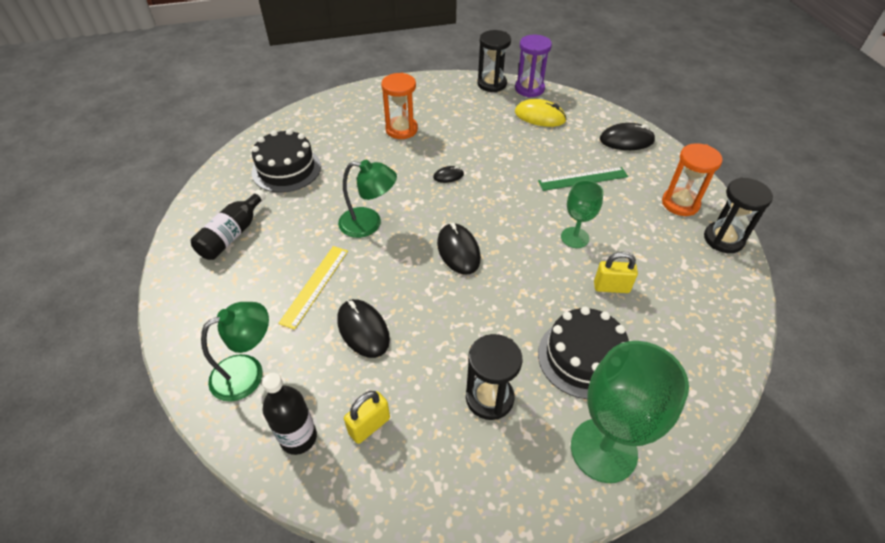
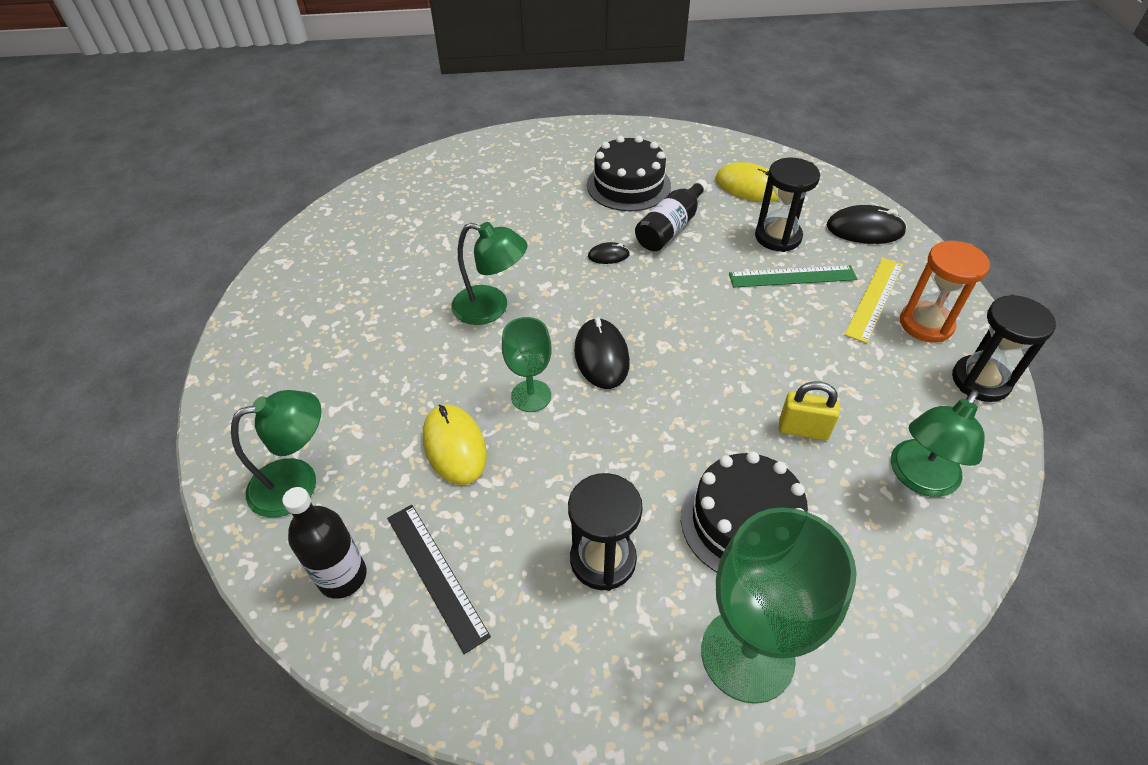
camera: 10 degrees right, 0 degrees up
black bottle [191,190,266,260] -> black bottle moved to [635,179,708,251]
black cake [252,129,321,193] -> black cake moved to [587,136,671,211]
yellow ruler [278,246,348,330] -> yellow ruler moved to [844,258,903,343]
black mouse [337,299,390,358] -> yellow mouse [423,404,487,485]
yellow padlock [344,391,390,444] -> black ruler [387,505,491,654]
orange hourglass [381,73,418,139] -> none
black hourglass [477,30,511,92] -> black hourglass moved to [755,158,820,252]
purple hourglass [515,35,552,97] -> none
green goblet [561,180,604,248] -> green goblet moved to [502,317,552,412]
none -> green lamp [891,390,985,497]

